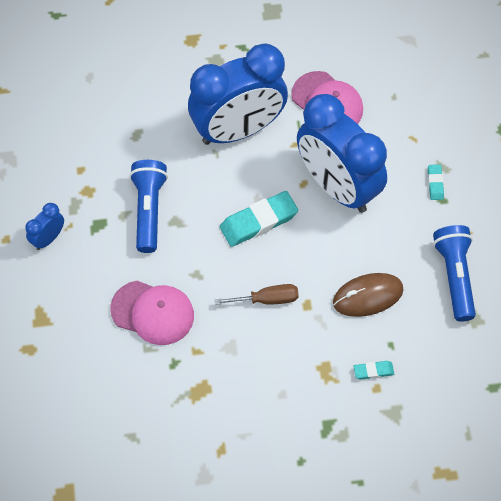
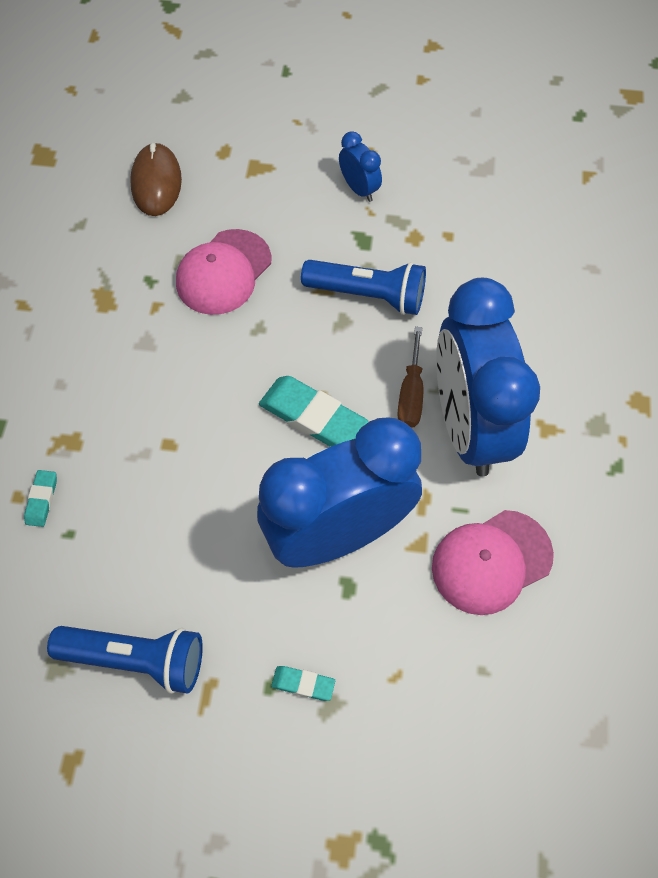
camera: 105 degrees right, 0 degrees up
brown screwdriver [215,284,299,305] -> brown screwdriver moved to [397,326,423,428]
turquoise eraser [220,191,298,247] -> turquoise eraser turned 45 degrees counterclockwise [259,376,368,447]
brown mouse [333,273,404,317] -> brown mouse moved to [130,142,182,216]

